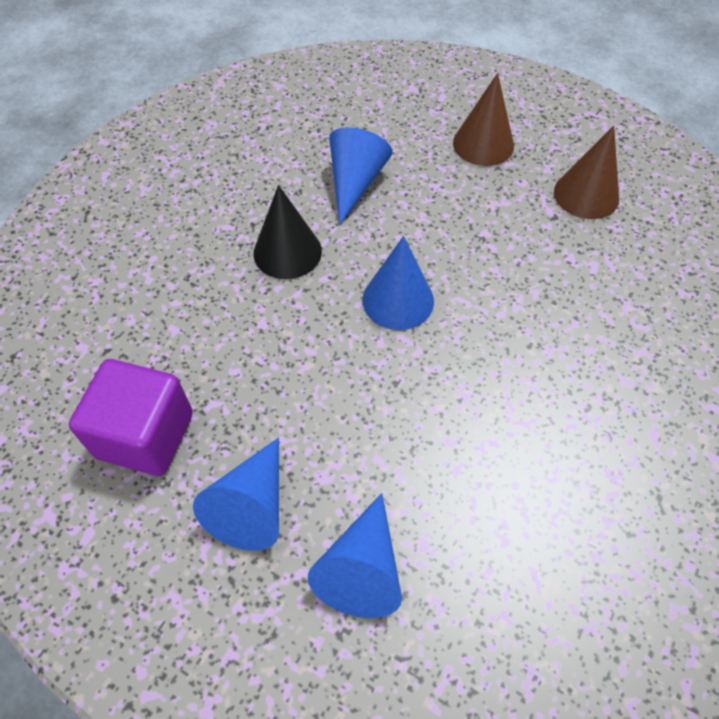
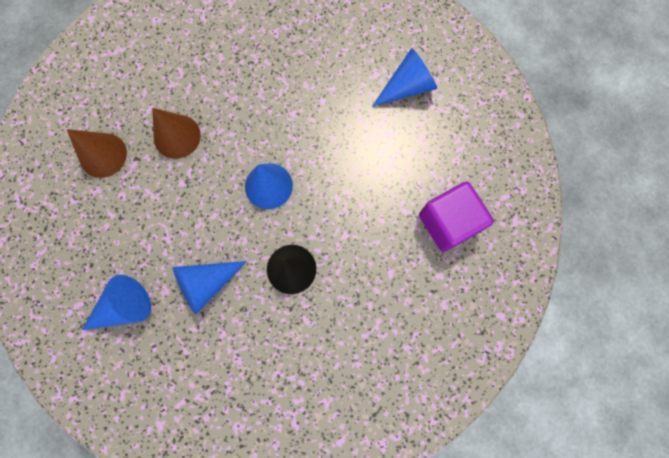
camera: 135 degrees left, 20 degrees up
blue cone [193,437,279,551] -> blue cone moved to [82,275,151,330]
brown cone [453,73,514,166] -> brown cone moved to [152,108,201,159]

